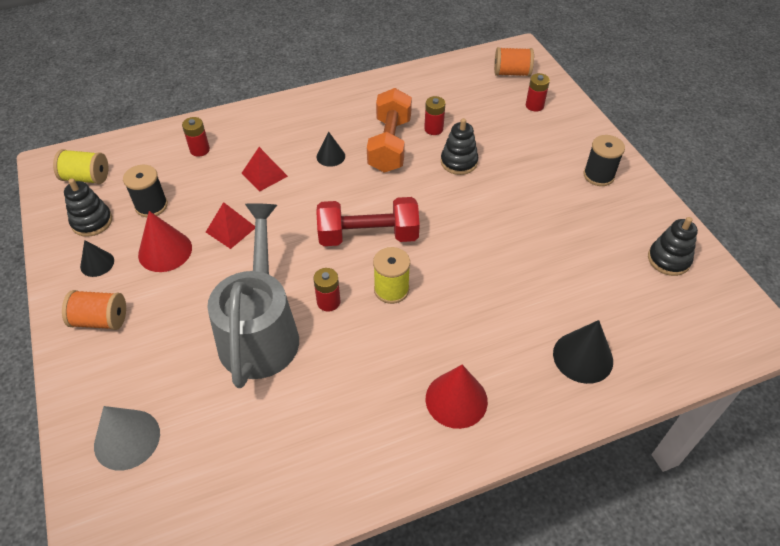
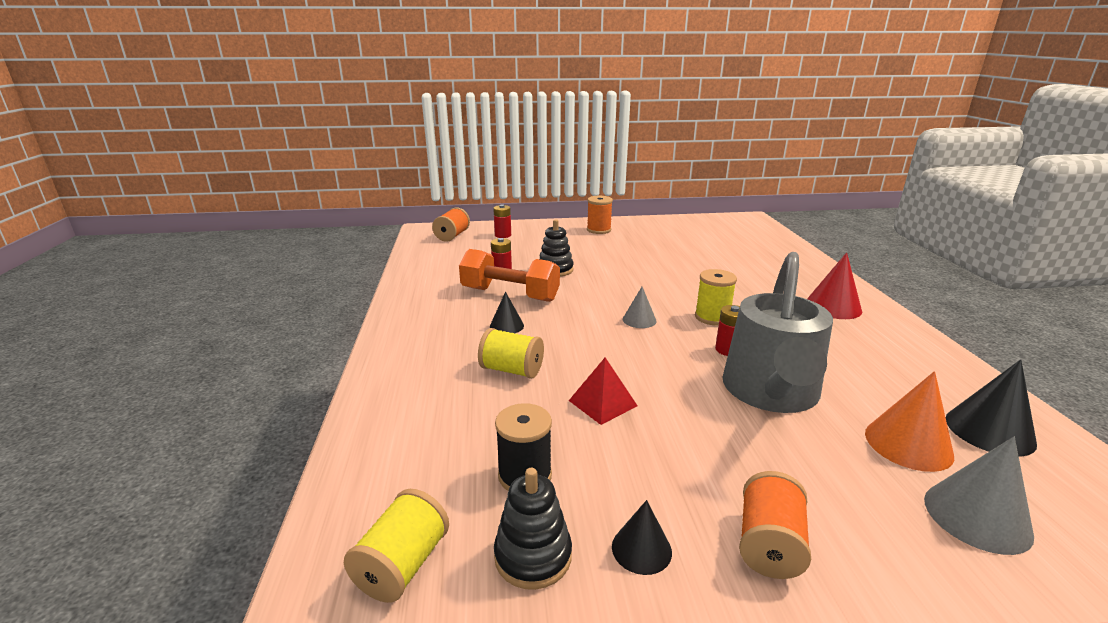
camera: 75 degrees left, 25 degrees down
red cone [138,211,192,272] -> none
red battery [182,117,210,157] -> none
grey watering can [207,203,299,388] -> grey watering can turned 90 degrees counterclockwise [722,252,833,413]
red pyramid [242,147,288,192] -> yellow spool [478,328,544,379]
red dumbbell [316,197,420,246] -> grey cone [623,287,657,328]
black cone [553,320,613,384] -> black cone moved to [946,359,1037,457]
black spool [584,135,625,186] -> orange spool [587,196,613,234]
black stacking toy [648,217,698,276] -> none
none -> orange cone [865,371,954,472]

